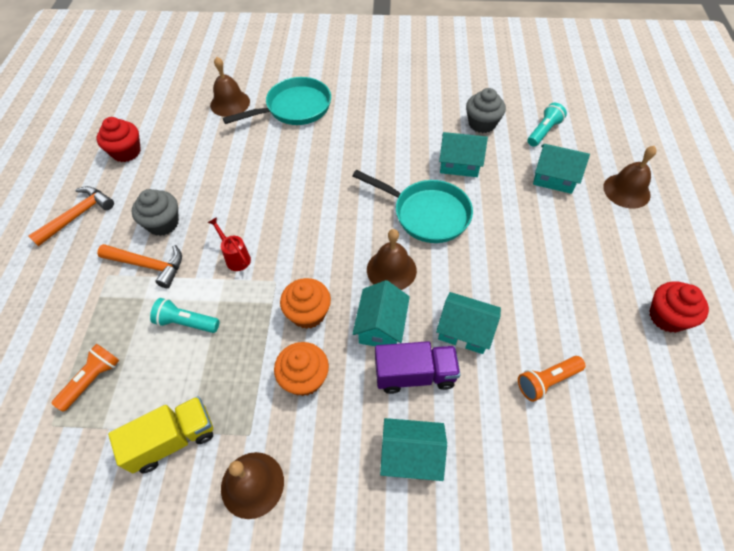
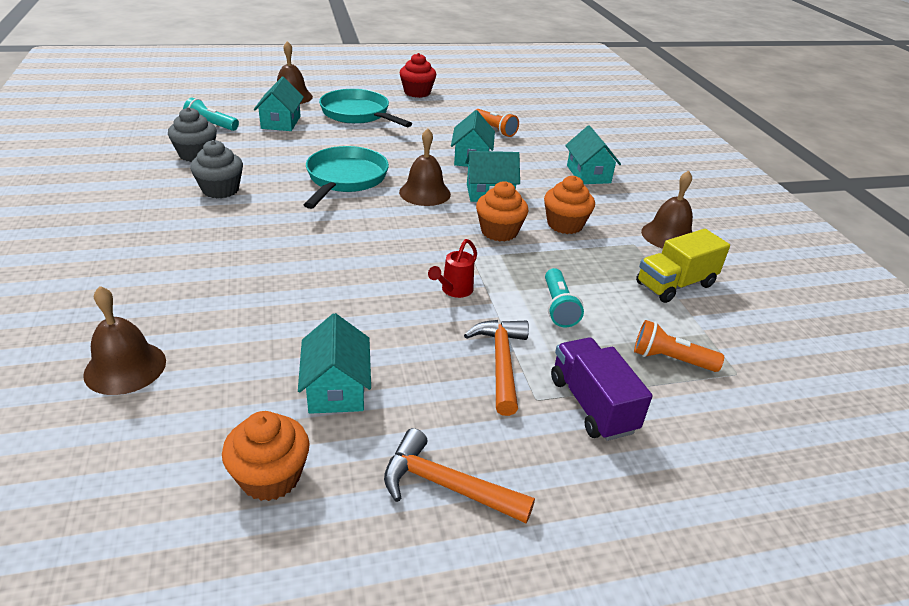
camera: 110 degrees left, 20 degrees down
red cupcake [97,117,141,162] -> orange cupcake [222,411,310,501]
yellow truck [108,396,213,474] -> yellow truck turned 75 degrees counterclockwise [636,229,730,303]
grey cupcake [132,189,179,236] -> grey cupcake moved to [190,140,243,199]
turquoise pan [223,77,331,125] -> turquoise pan moved to [319,89,412,127]
purple truck [375,341,461,394] -> purple truck moved to [551,338,653,441]
turquoise house [439,132,488,177] -> turquoise house moved to [298,313,371,414]

